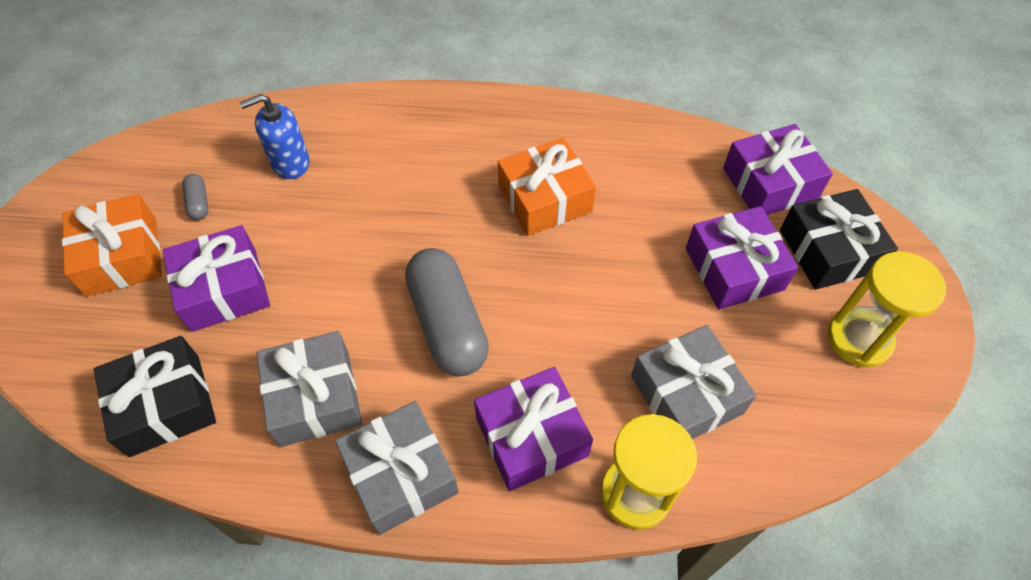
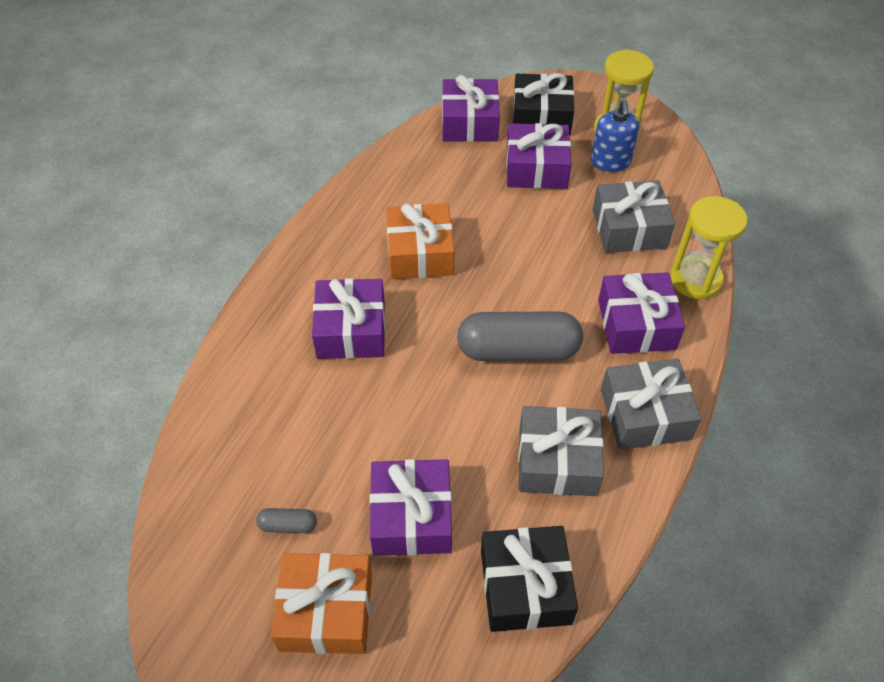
camera: 70 degrees left, 5 degrees down
blue soap dispenser [239,94,309,179] -> blue soap dispenser moved to [591,99,639,172]
none -> purple gift [312,278,385,359]

